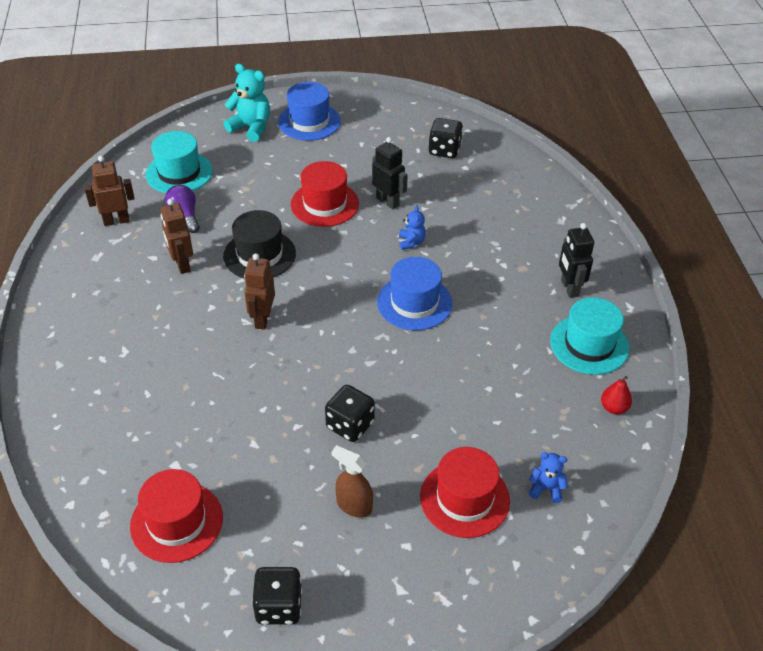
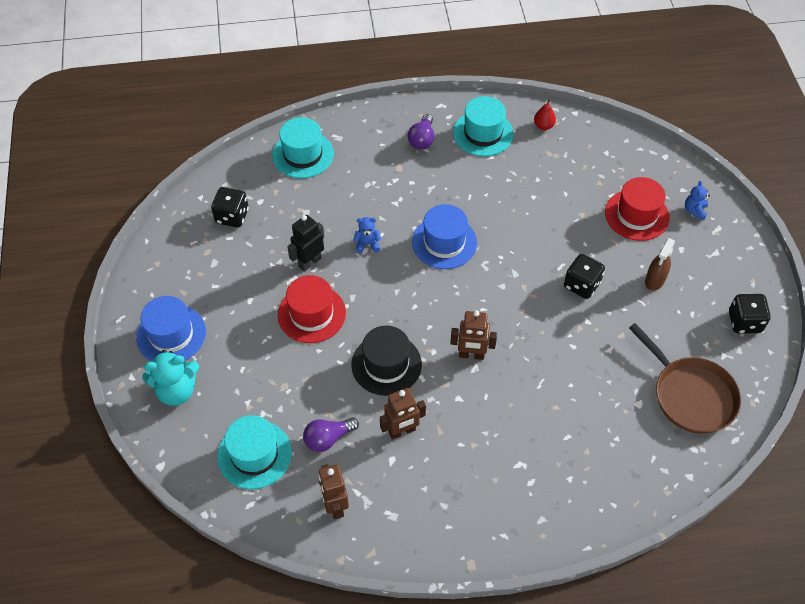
camera: 90 degrees left, 10 degrees up
red hat [130,469,223,563] -> brown pan [629,323,741,434]
turquoise teddy bear [224,64,270,142] -> turquoise teddy bear turned 135 degrees counterclockwise [142,350,199,406]
blue teddy bear [529,452,568,503] -> blue teddy bear moved to [685,181,710,220]
black robot [559,223,594,298] -> purple light bulb [408,114,434,150]
none -> turquoise hat [272,117,334,178]

